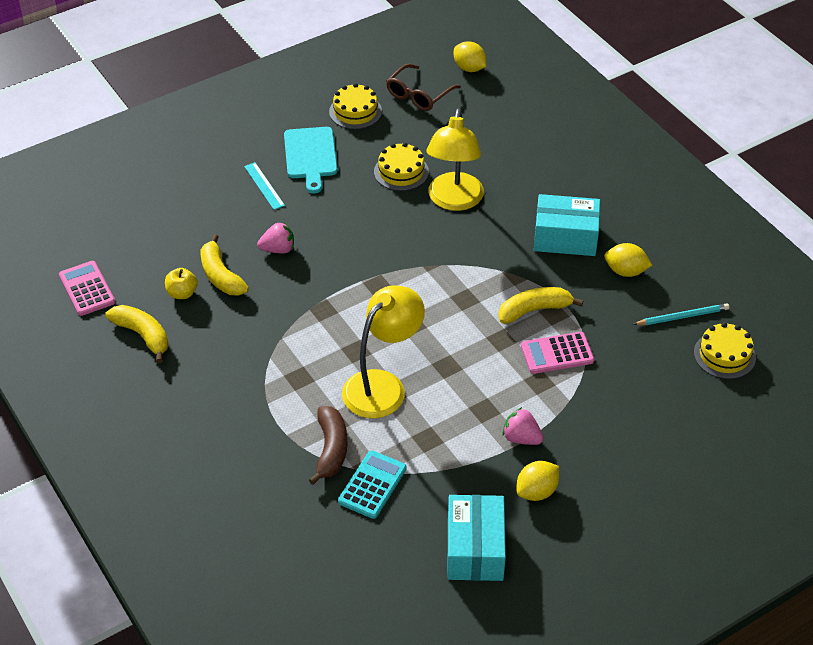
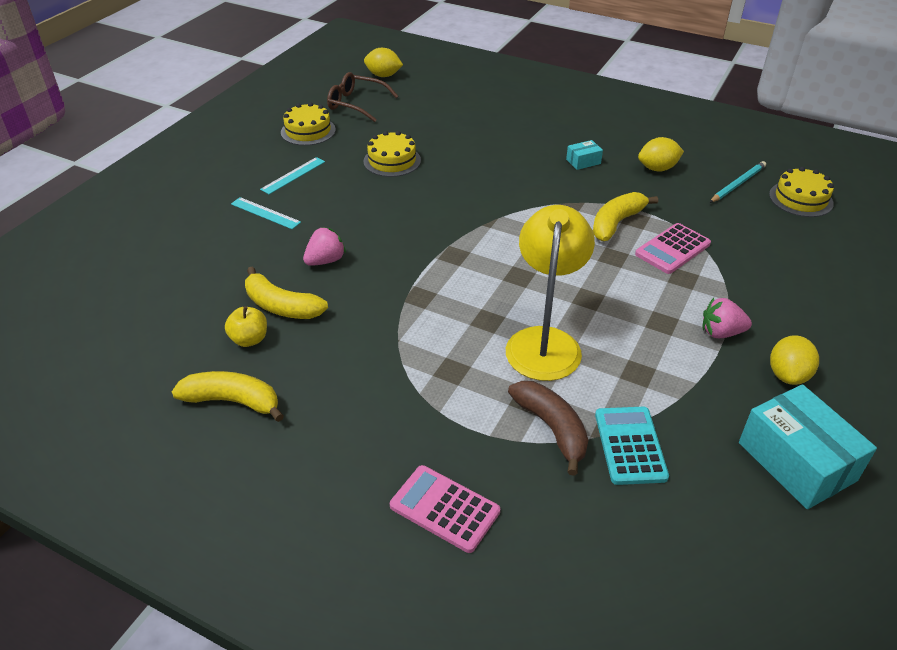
camera: 30 degrees left, 5 degrees down
pink calculator [59,261,115,316] -> pink calculator moved to [390,465,500,553]
turquoise cutting board [284,127,338,194] -> turquoise ruler [260,157,325,194]
brown glasses [386,64,461,111] -> brown glasses turned 105 degrees clockwise [327,72,398,122]
yellow lamp [426,108,484,211] -> none
turquoise box [534,194,600,256] -> turquoise box [566,140,603,170], size x0.46

